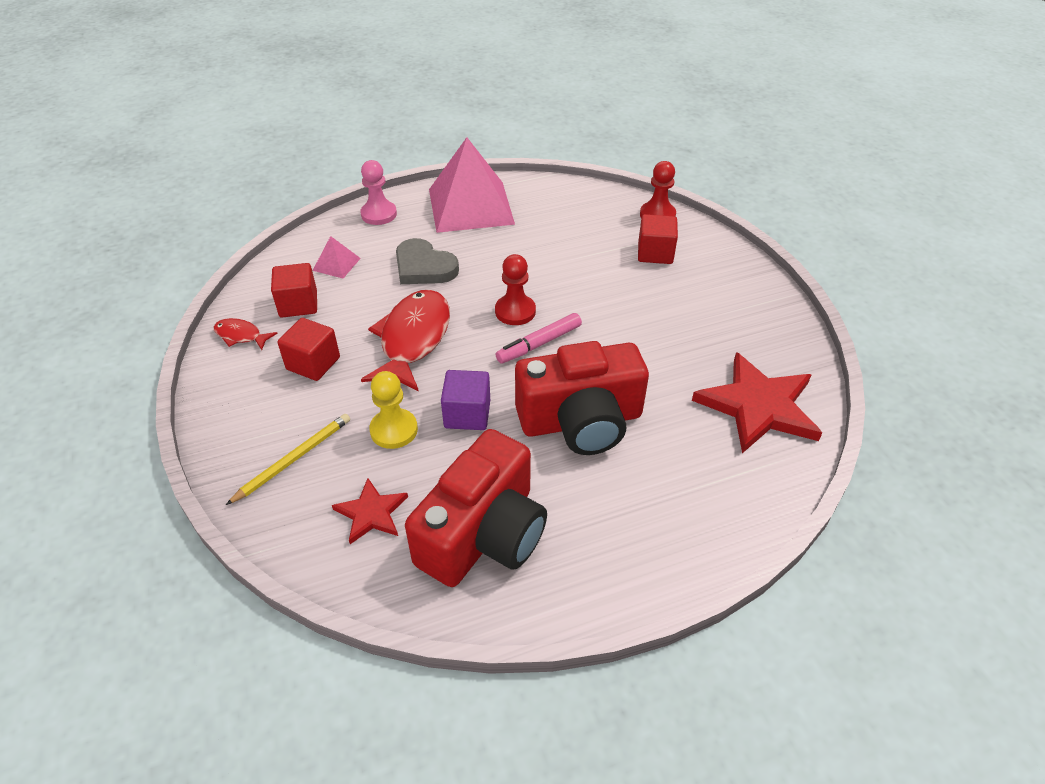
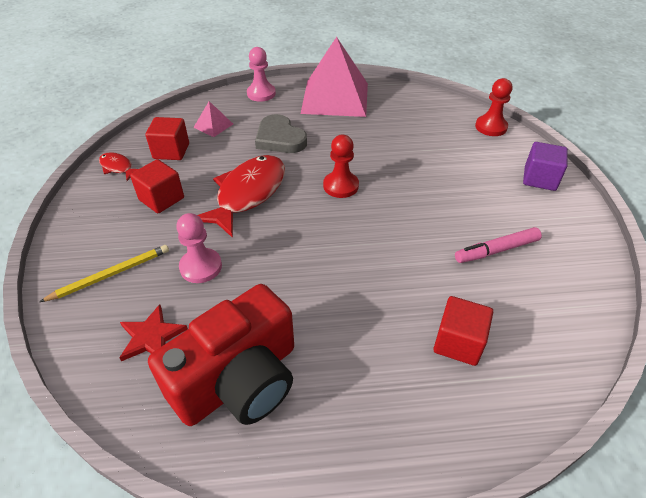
camera: 15 degrees right, 0 degrees up
yellow pawn [369,371,418,449] -> pink pawn [176,213,222,283]
purple cube [441,370,490,430] -> purple cube moved to [523,142,568,191]
pink marker [495,313,582,364] -> pink marker moved to [455,227,542,263]
red camera [515,341,649,455] -> none
red cube [638,214,678,264] -> red cube moved to [433,296,493,366]
red star [692,352,822,453] -> none

